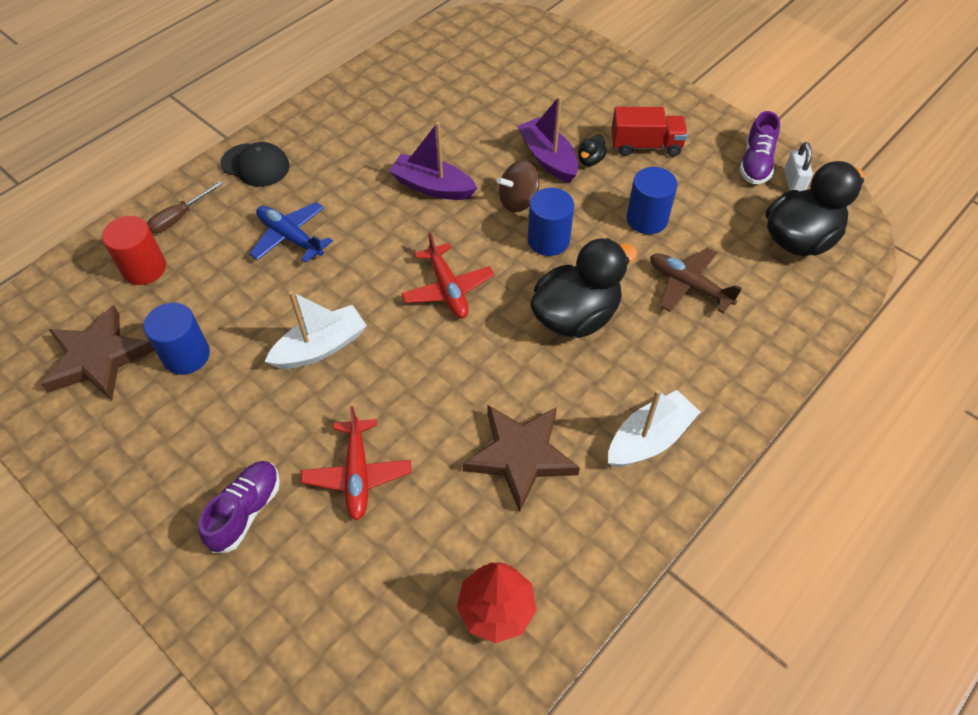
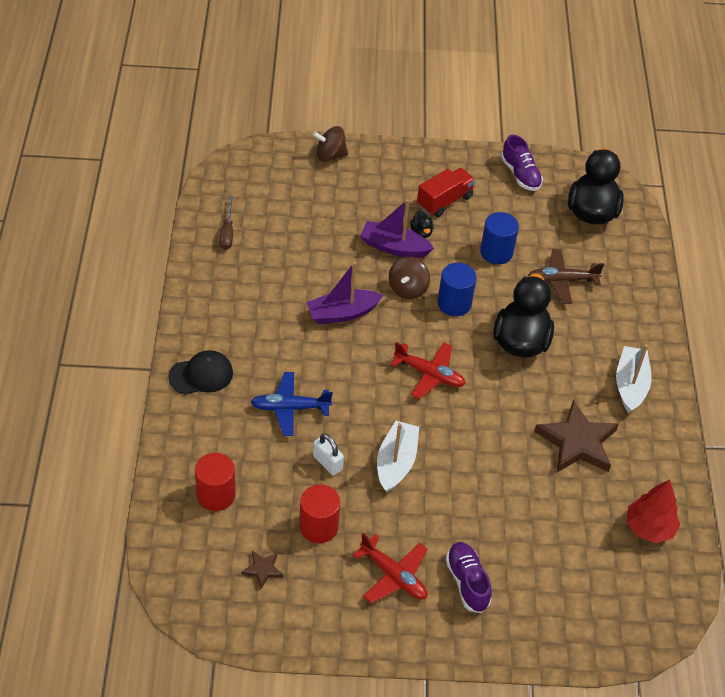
camera: 45 degrees left, 5 degrees down
brown star [41,305,155,400] -> brown star [241,551,283,589], size x0.46
blue cylinder [143,303,210,375] -> red cylinder [299,485,340,543]
brown screwdriver [147,181,223,233] -> brown screwdriver moved to [219,197,233,250]
red plane [301,406,411,521] -> red plane moved to [352,533,428,603]
white padlock [784,142,813,191] -> white padlock moved to [313,433,344,476]
none -> brown spinning top [313,126,348,162]

